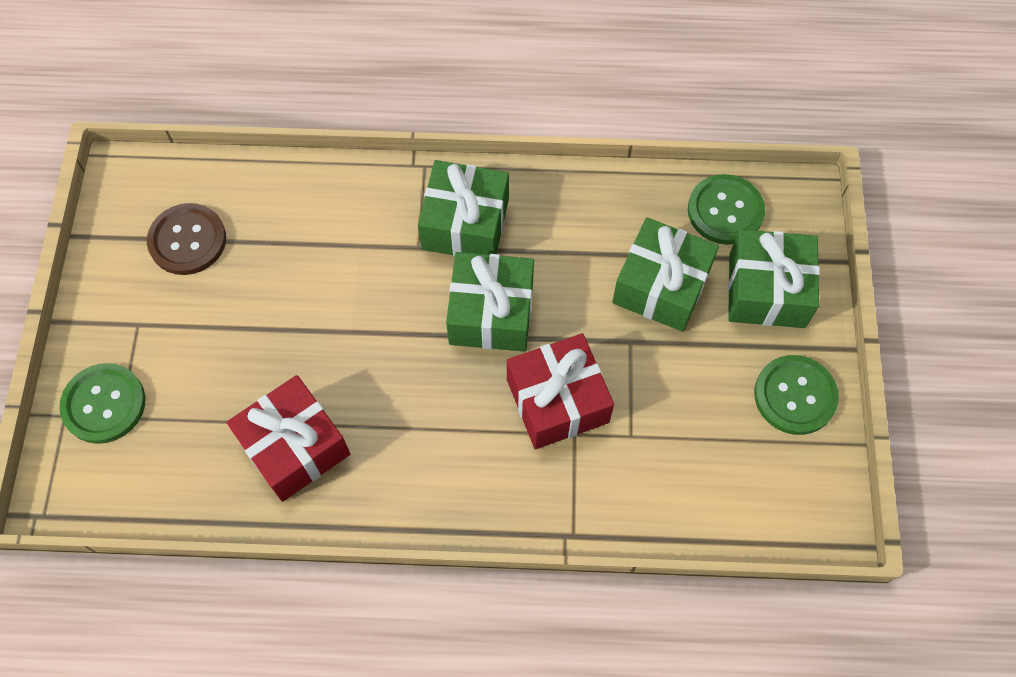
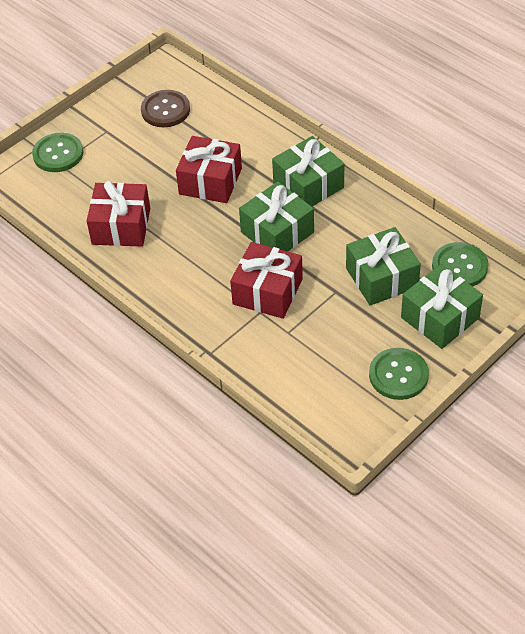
camera: 45 degrees right, 15 degrees down
none -> red gift [176,136,242,203]

